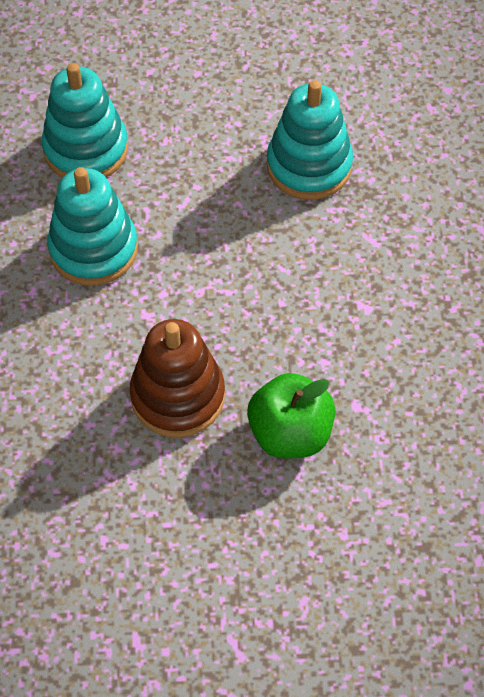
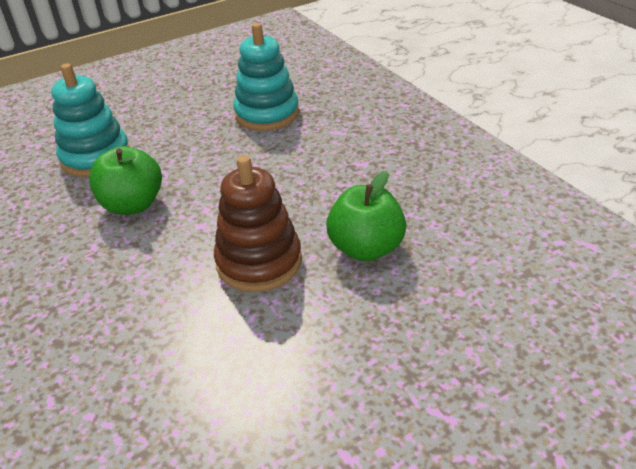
camera: 25 degrees left, 20 degrees down
turquoise stacking toy [47,167,138,286] -> green apple [89,146,162,215]

